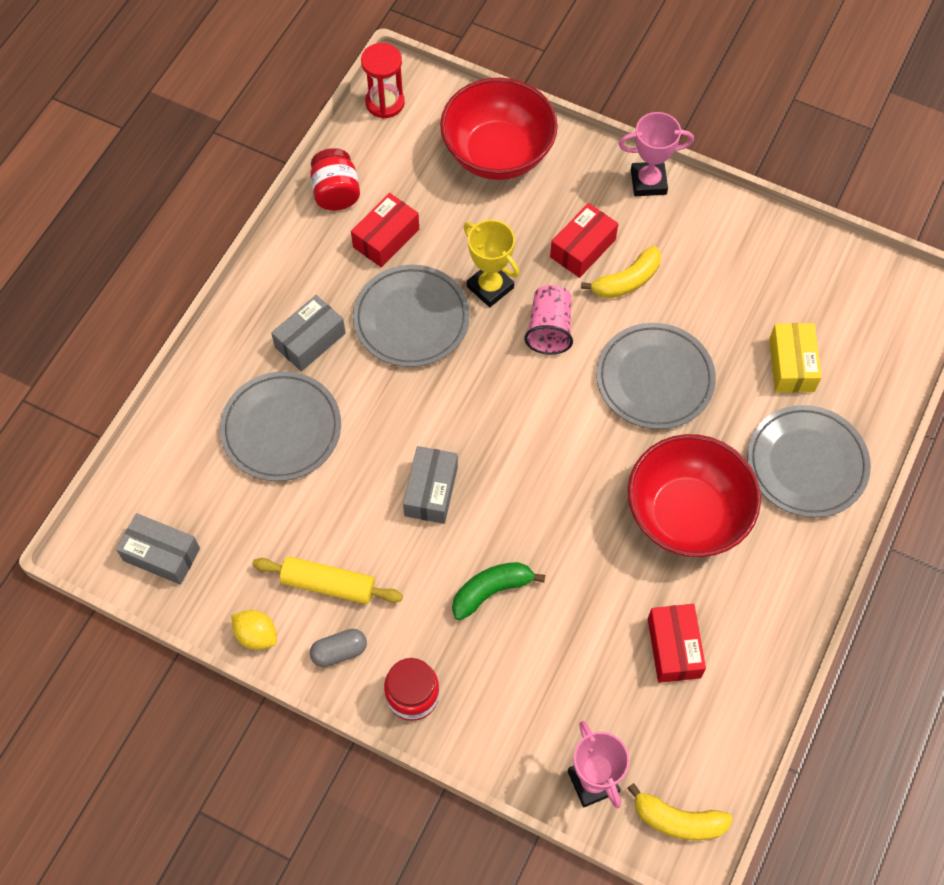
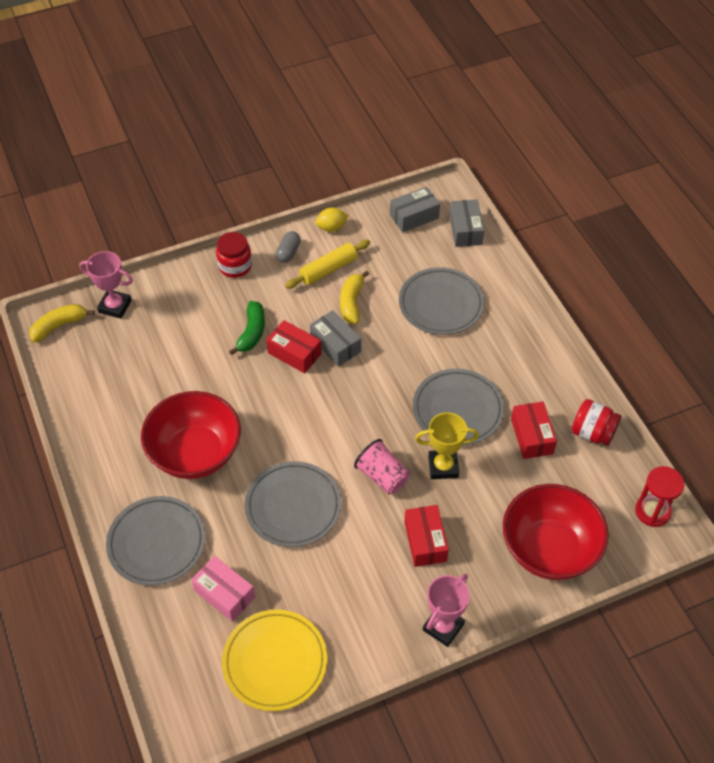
camera: 130 degrees right, 10 degrees down
grey box [271,295,346,371] -> grey box moved to [449,199,484,247]
yellow banana [581,246,661,299] -> yellow banana moved to [340,270,369,324]
red box [648,604,706,683] -> red box moved to [266,320,322,374]
yellow box [769,323,822,393] -> pink box [191,556,255,622]
none -> yellow plate [222,609,327,711]

